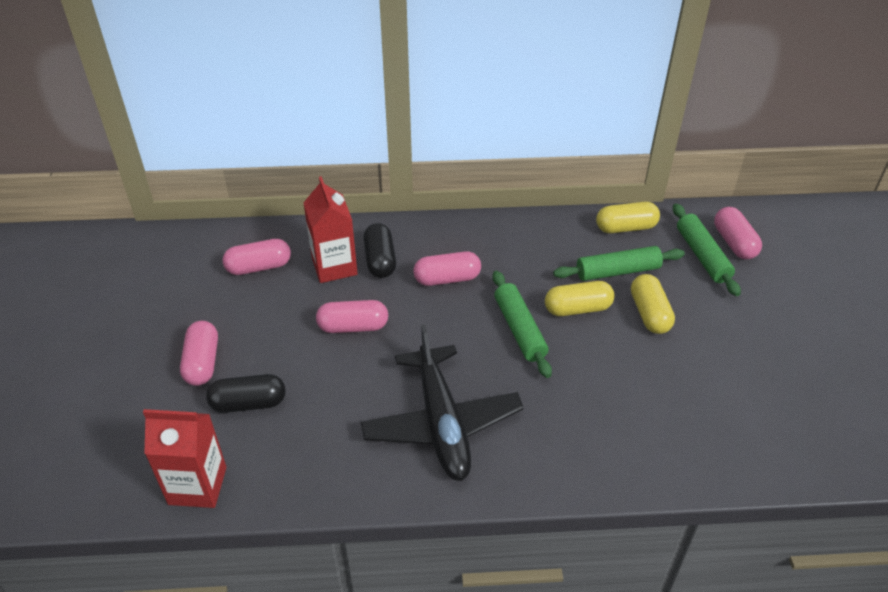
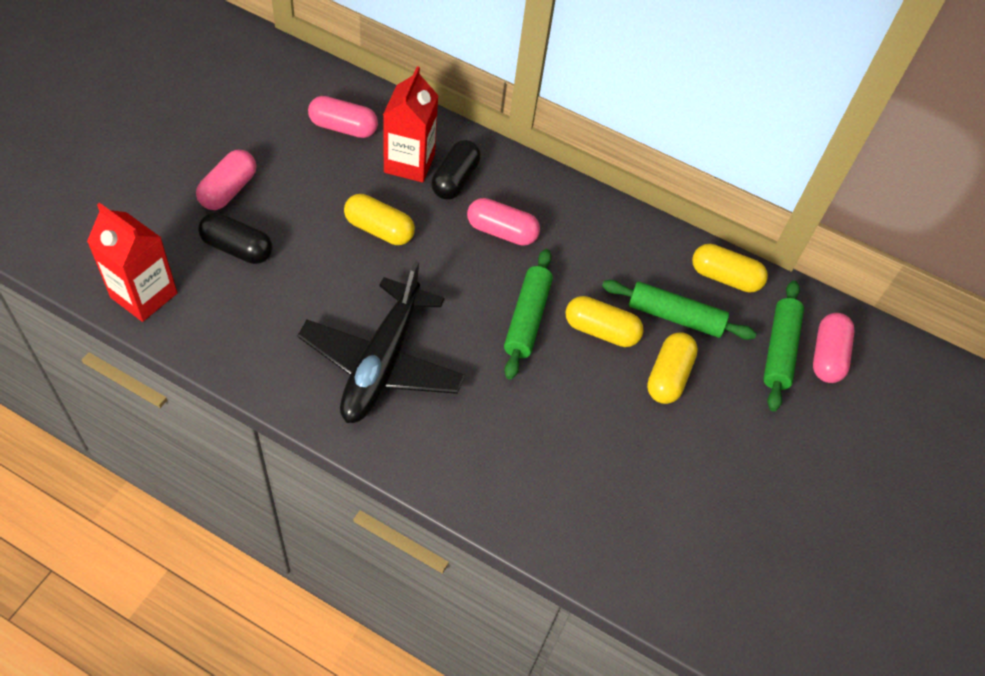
camera: 25 degrees right, 10 degrees up
pink capsule [316,300,388,333] -> yellow capsule [344,194,415,245]

